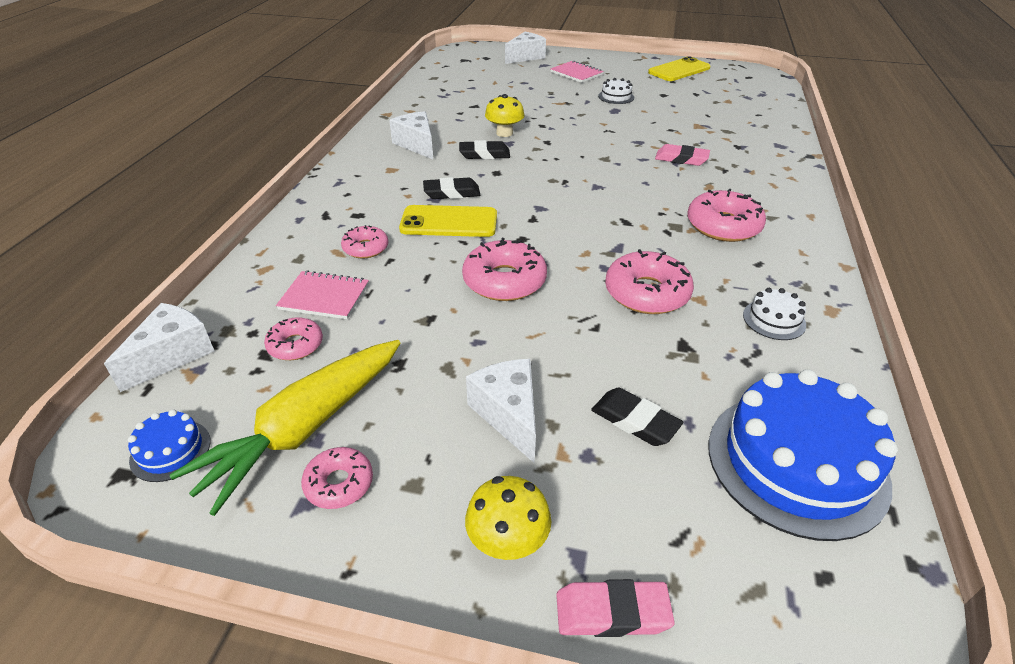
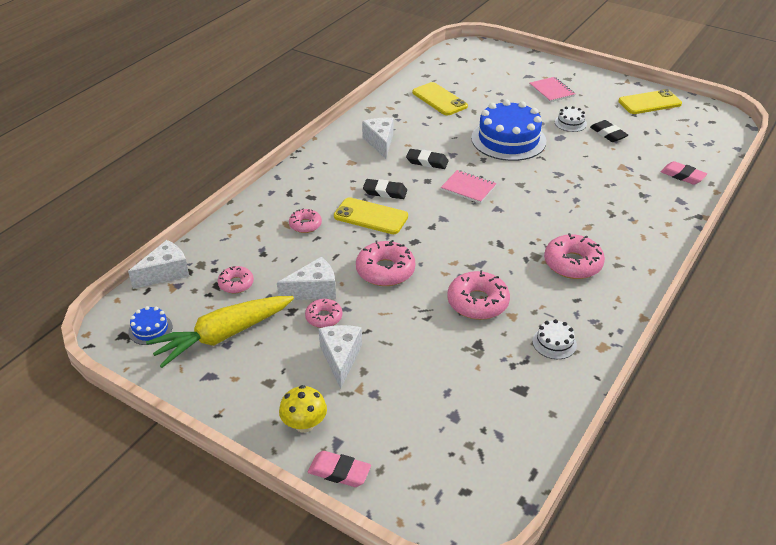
camera: 20 degrees right, 0 degrees up
pink notebook [276,271,369,319] -> pink notebook moved to [441,170,497,204]
pink donut [301,447,373,509] -> pink donut moved to [305,299,342,328]
yellow mushroom [485,94,524,137] -> none
white cheese [505,32,546,64] -> white cheese moved to [277,257,336,300]
black eraser [591,388,683,446] -> black eraser moved to [590,120,628,142]
pink eraser [655,144,710,166] -> pink eraser moved to [661,161,707,184]
blue cake [709,369,898,541] -> blue cake moved to [471,100,546,161]
none -> yellow phone [412,82,468,115]

